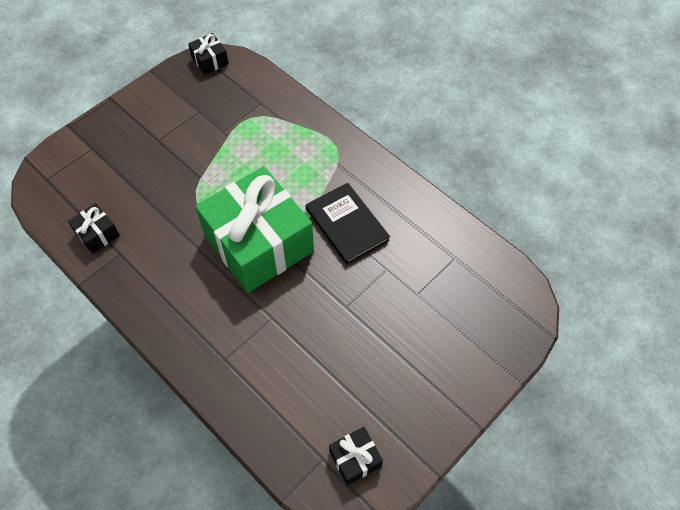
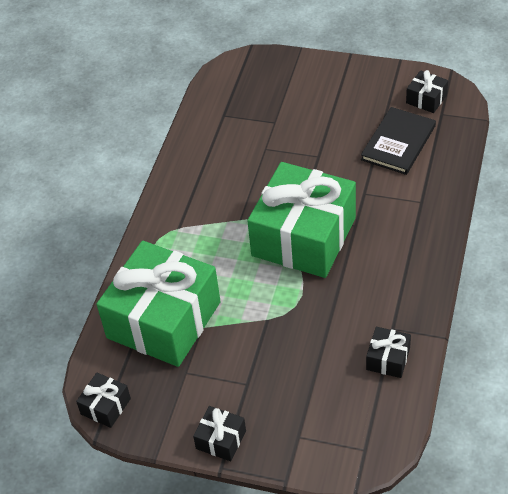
camera: 115 degrees left, 10 degrees down
black book [306,183,390,264] -> black book moved to [361,107,436,175]
none -> green gift [97,241,221,367]
none -> black gift [193,406,246,461]

